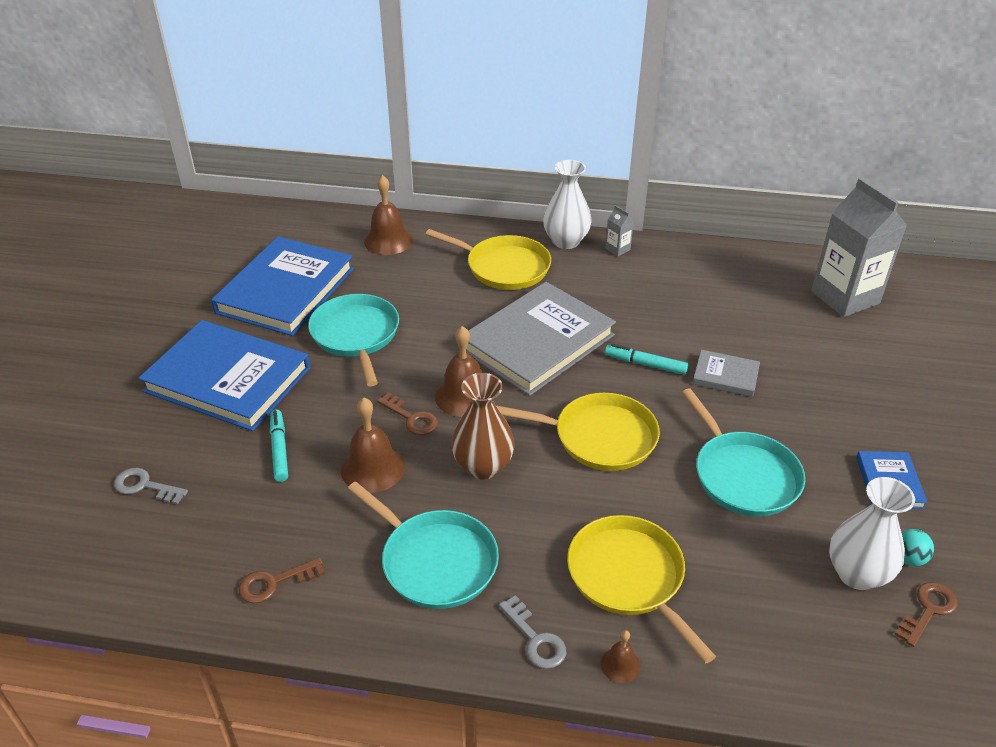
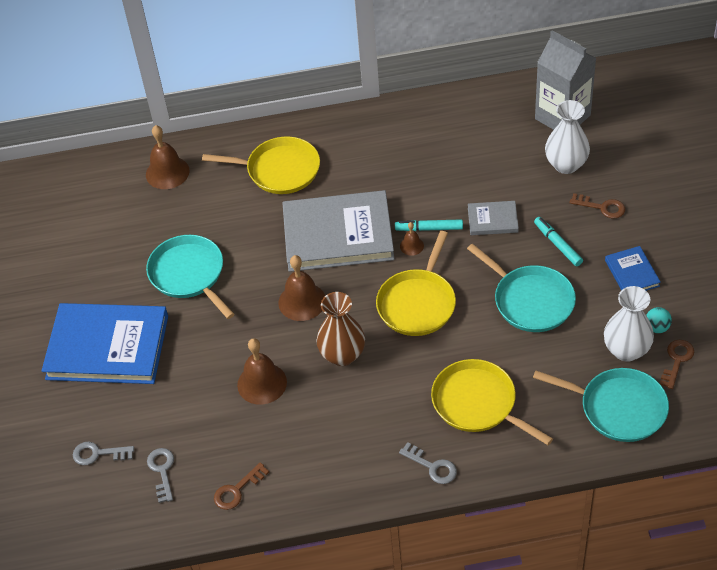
camera: 15 degrees left, 10 degrees up
blue book [211,236,354,336] -> none
turquoise marker [270,409,288,482] -> turquoise marker moved to [534,217,583,266]
turquoise pan [348,481,499,609] -> turquoise pan moved to [533,368,669,442]
brown key [377,392,438,435] -> brown key moved to [570,193,625,219]
grey book [466,282,616,396] -> grey book turned 60 degrees clockwise [282,190,394,272]
yellow pan [496,393,660,471] -> yellow pan turned 120 degrees clockwise [376,231,456,336]
white vase [543,160,591,249] -> white vase moved to [545,100,590,174]
brown bell [601,630,640,683] -> brown bell moved to [400,222,424,256]
grey carton [605,205,634,256] -> none
none -> grey key [147,448,174,503]

